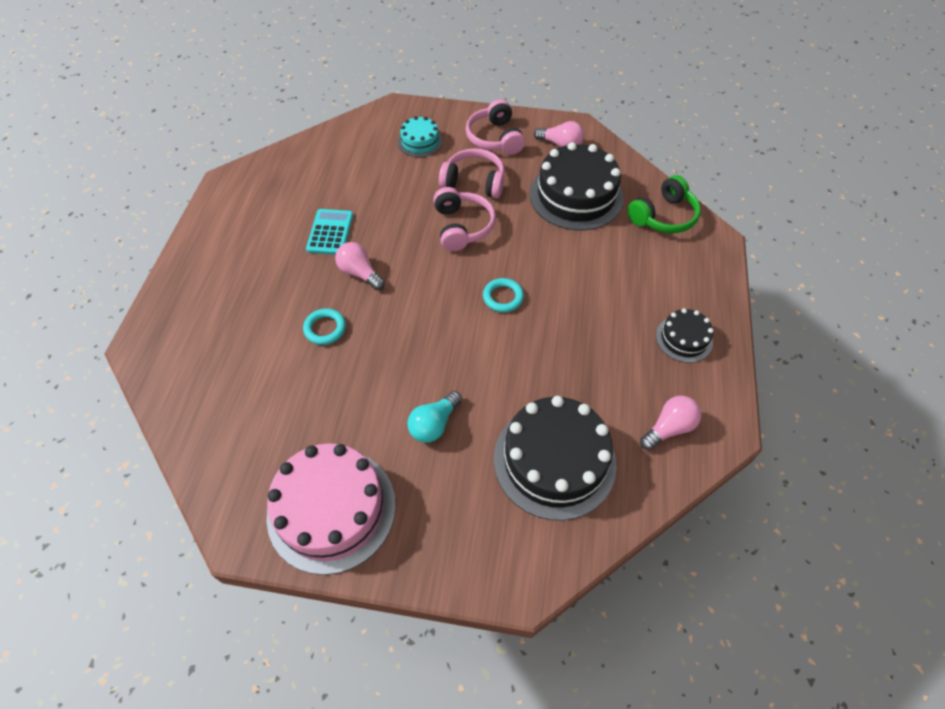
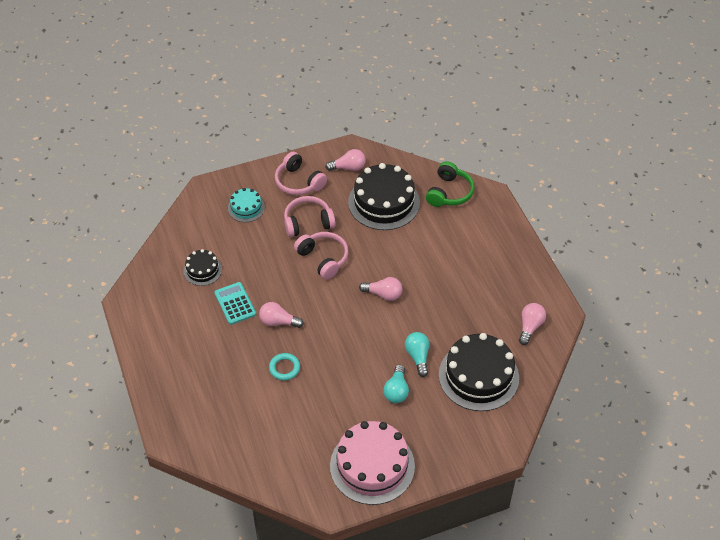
camera: 30 degrees left, 5 degrees down
turquoise ring [483,278,524,312] -> pink light bulb [359,277,402,301]
black cake [656,308,713,363] -> black cake moved to [183,249,222,286]
none -> turquoise light bulb [405,332,430,377]

